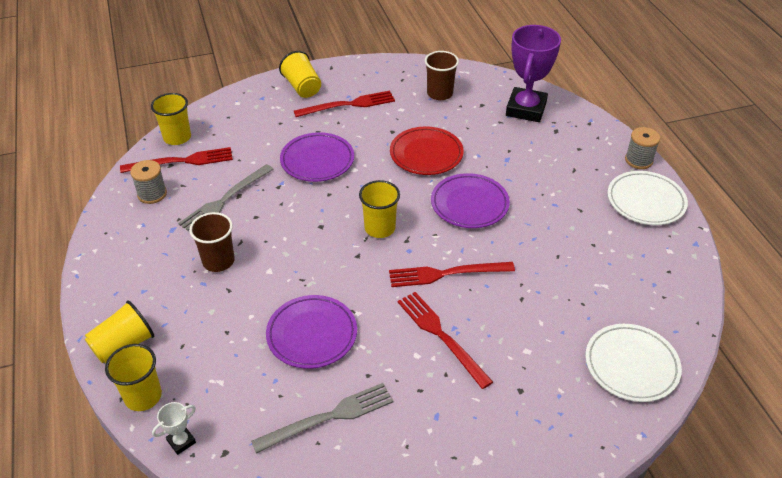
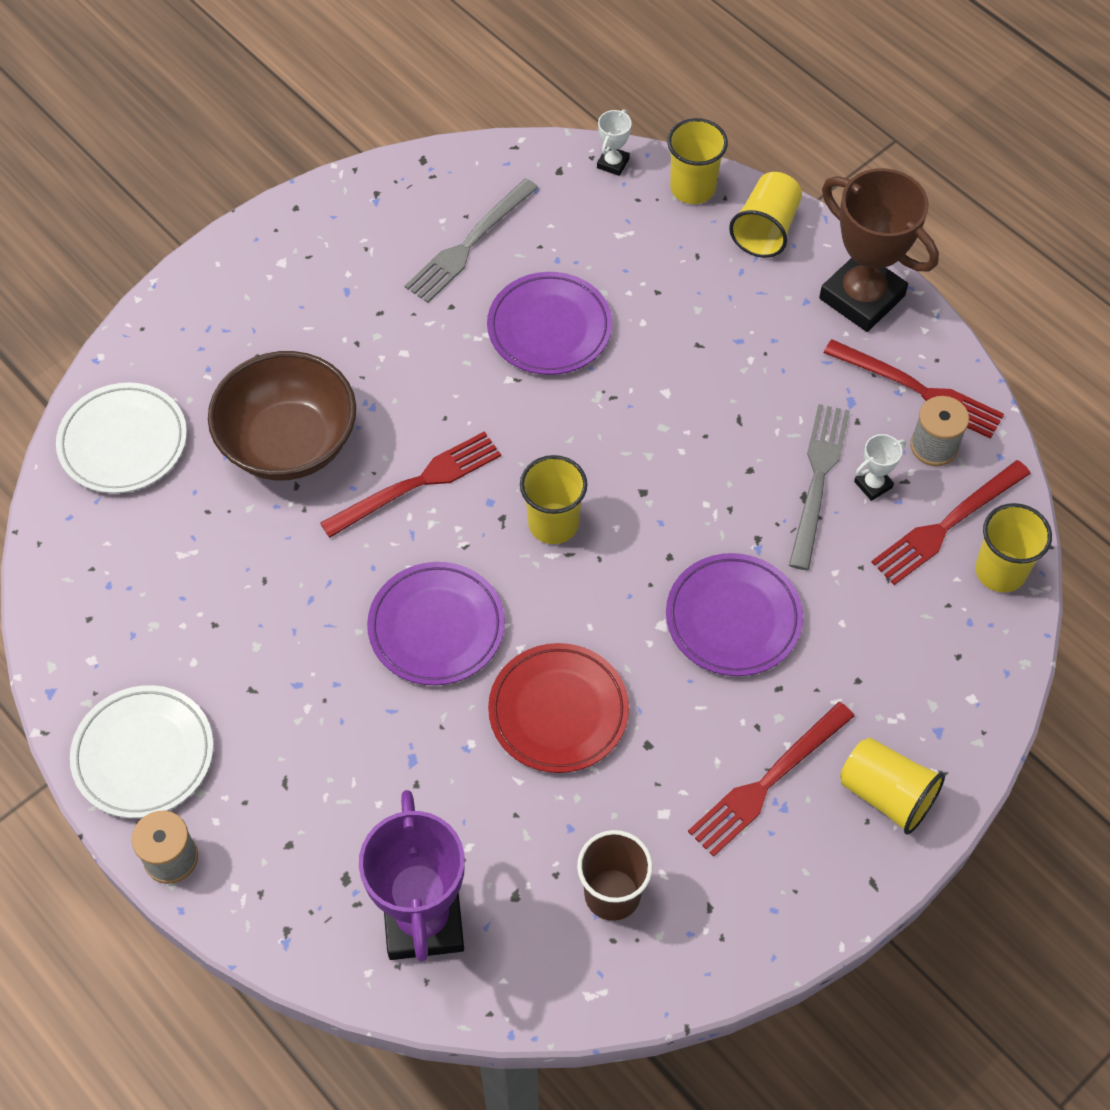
camera: 155 degrees right, 15 degrees up
brown cup [189,212,235,272] -> none
red fork [398,292,493,389] -> red fork moved to [823,339,1004,439]
none -> brown bowl [208,351,356,480]
none -> brown trophy [819,168,939,332]
none -> white trophy [854,434,906,501]

